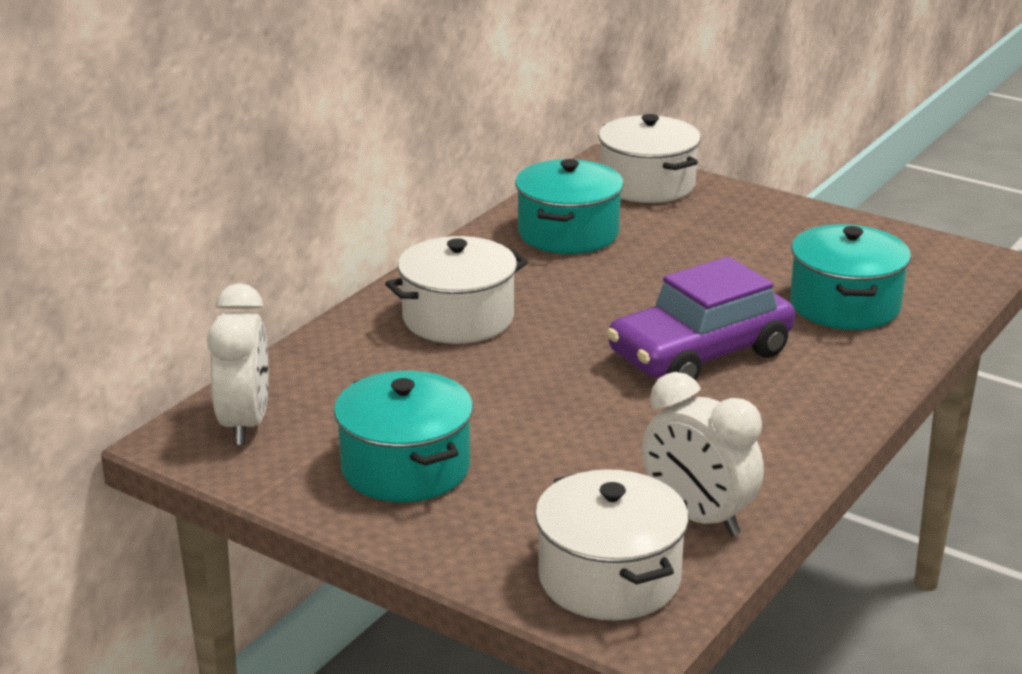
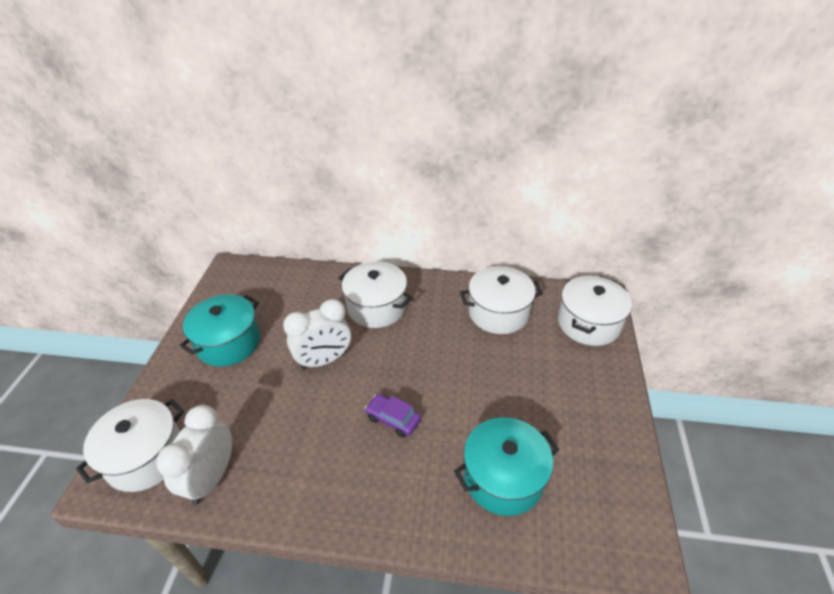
camera: 65 degrees right, 15 degrees up
white clock [207,283,268,445] -> white clock moved to [283,299,351,370]
turquoise pot [515,159,624,254] -> white pot [460,266,543,334]
purple car [607,256,795,380] -> purple car [365,394,421,438], size x0.47

